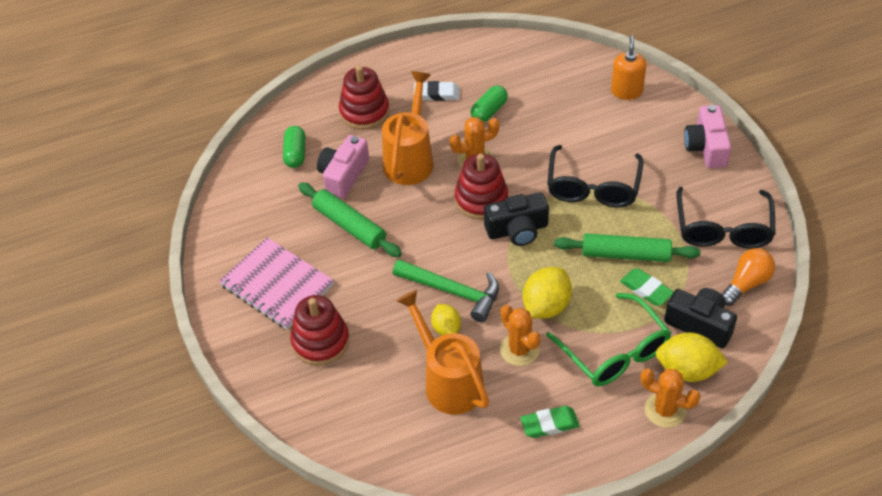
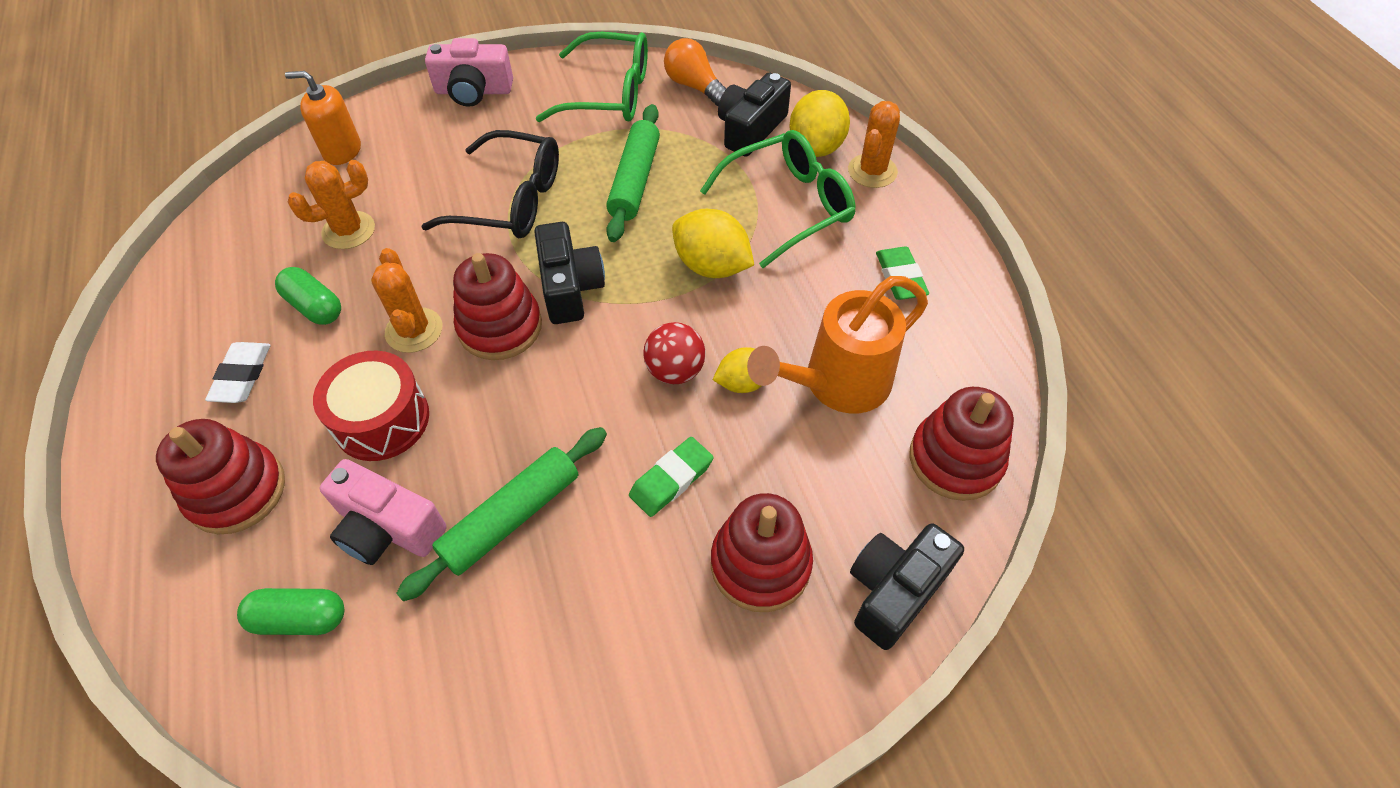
camera: 90 degrees left, 5 degrees up
pink notebook [219,237,334,329] -> none
orange watering can [382,71,434,185] -> red drum [313,351,429,461]
green hammer [393,259,499,322] -> red ball [643,322,706,384]
orange cactus [500,305,541,366] -> orange cactus moved to [288,160,375,249]
green eraser [620,268,674,306] -> green eraser moved to [629,437,714,517]
black glasses [677,187,776,249] -> green glasses [536,32,648,122]
none -> black camera [850,523,964,650]
none -> red stacking toy [910,387,1014,501]

